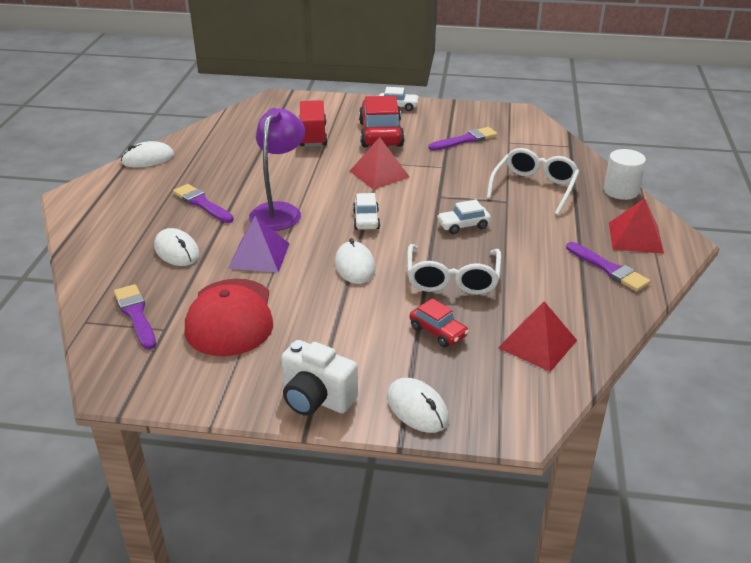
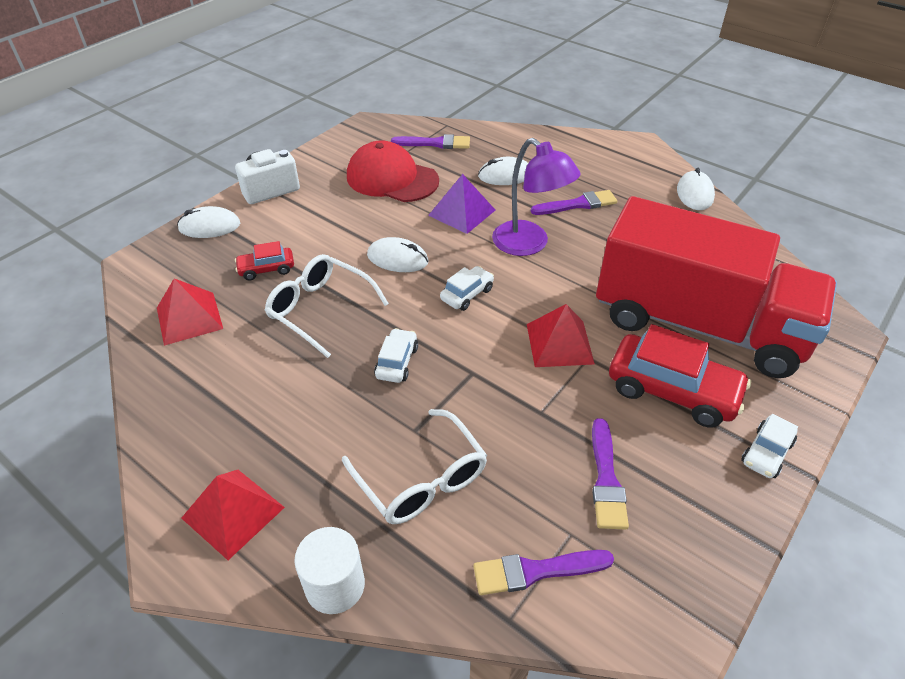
camera: 120 degrees right, 10 degrees up
red truck [299,100,328,147] -> red truck [596,196,837,378], size x2.26
white car [353,193,380,230] -> white car turned 105 degrees clockwise [440,266,494,311]
purple brush [566,242,651,292] -> purple brush moved to [473,550,614,595]

